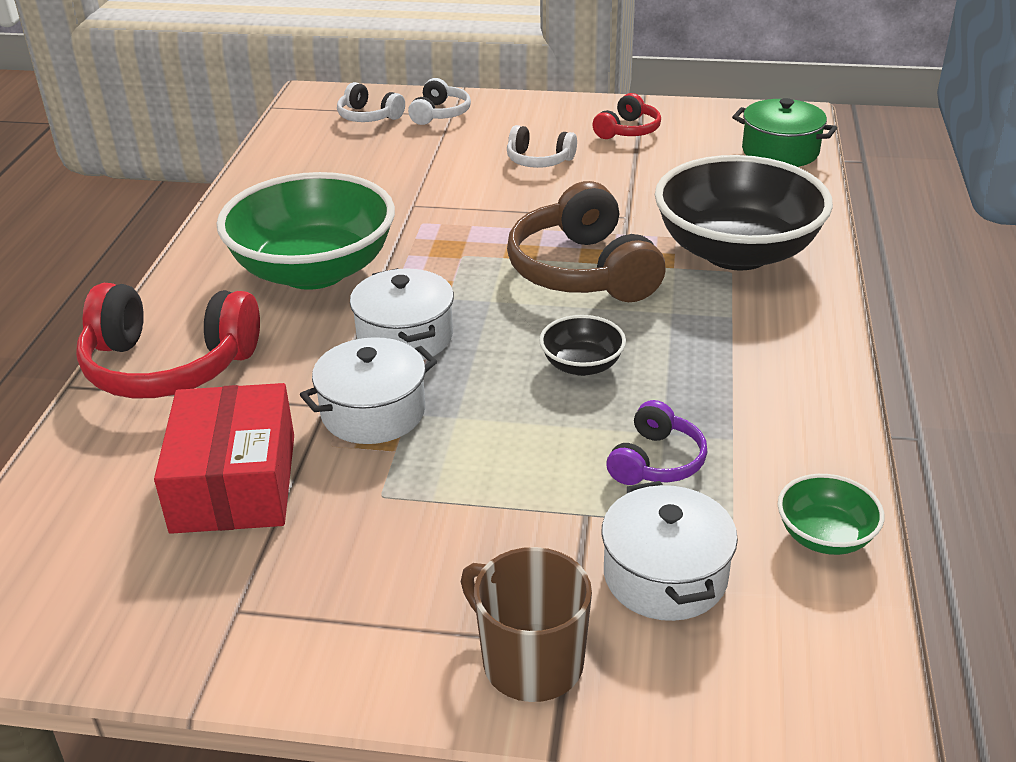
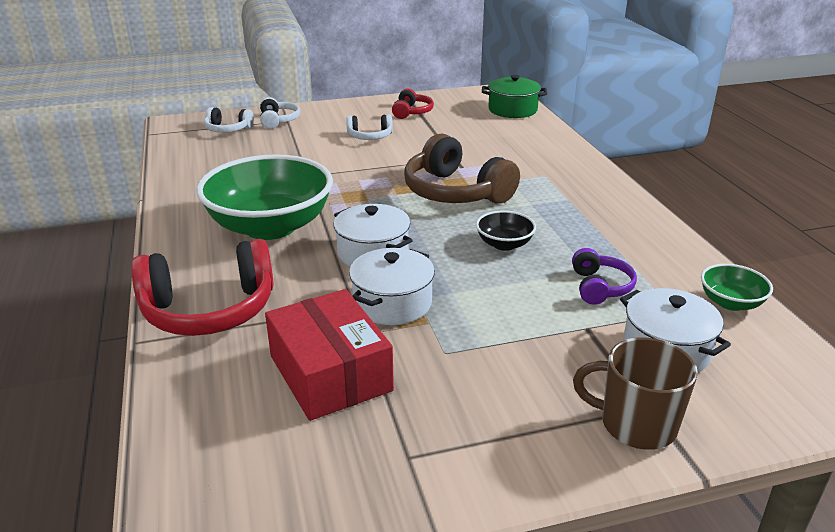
camera: 25 degrees left, 5 degrees down
black bowl [655,155,833,270] -> none

